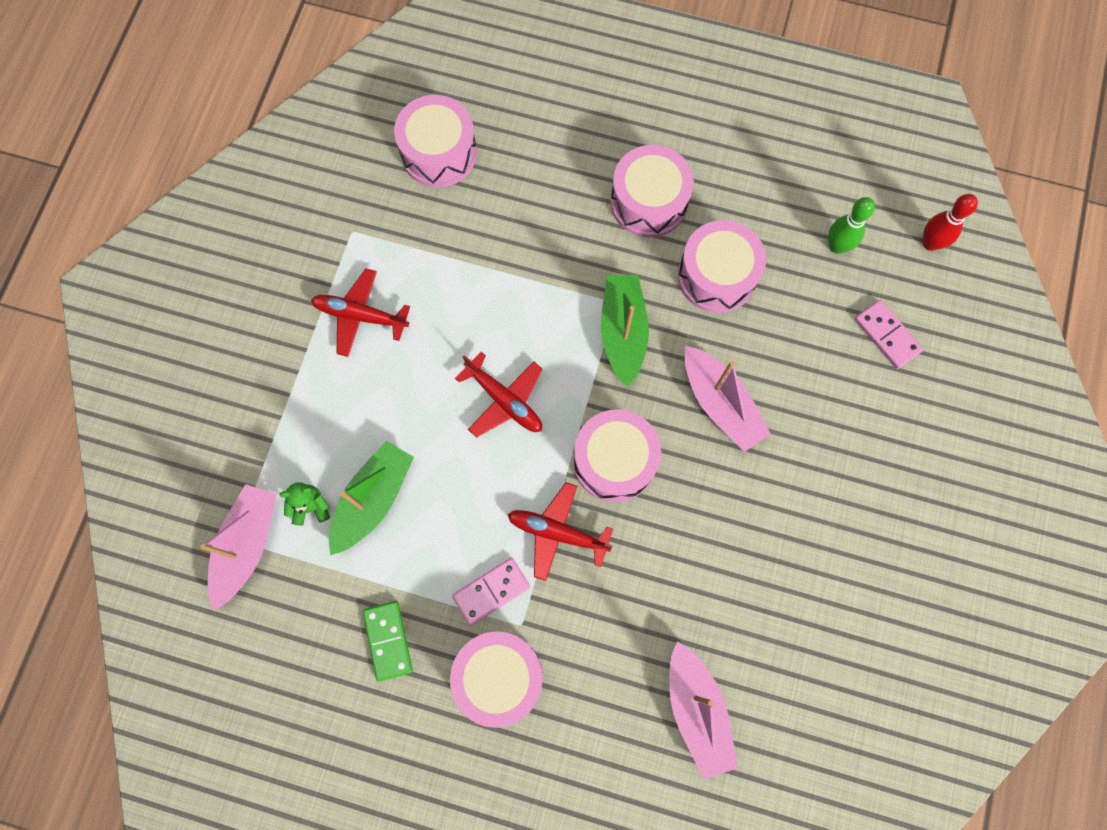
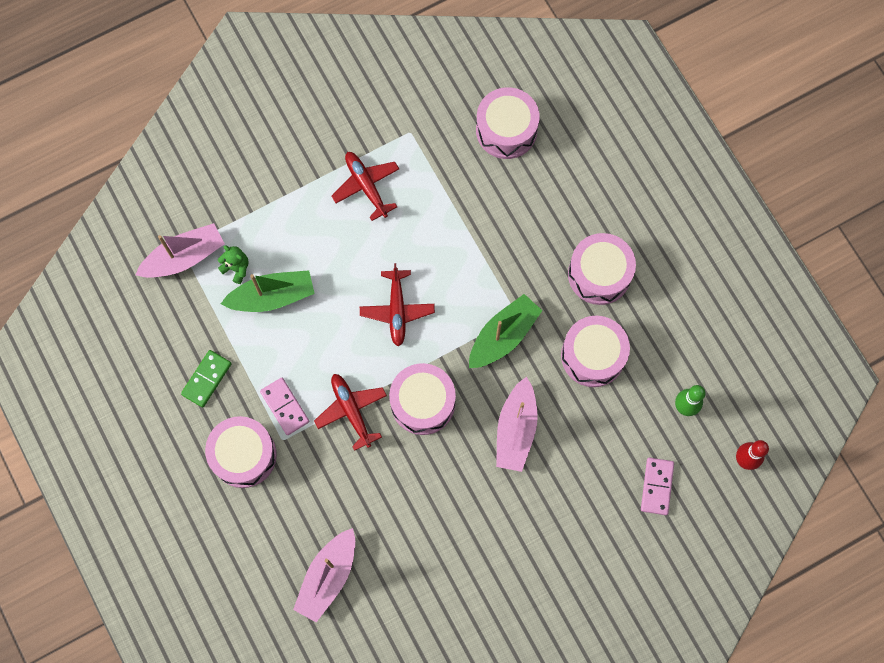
camera: 45 degrees right, 0 degrees up
pink domino [452,558,530,625] -> pink domino turned 45 degrees clockwise [260,378,309,435]

